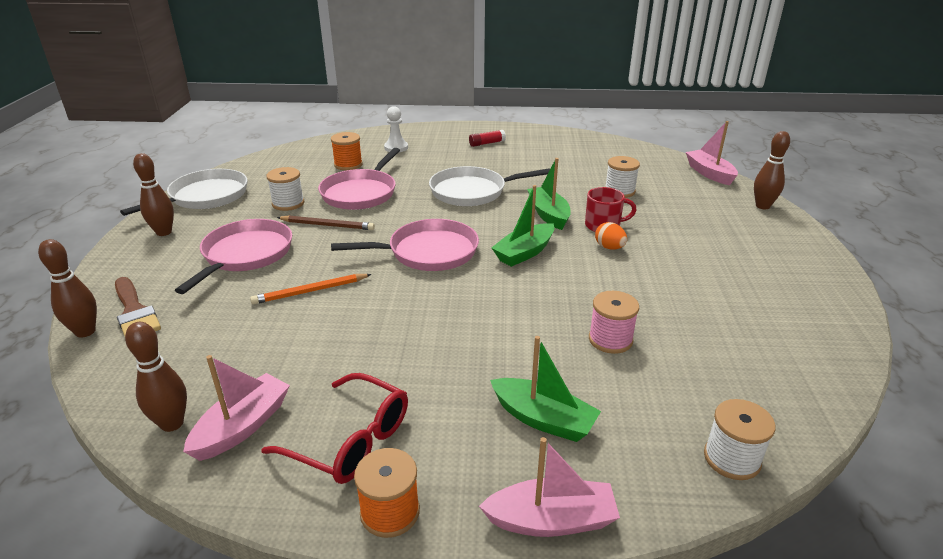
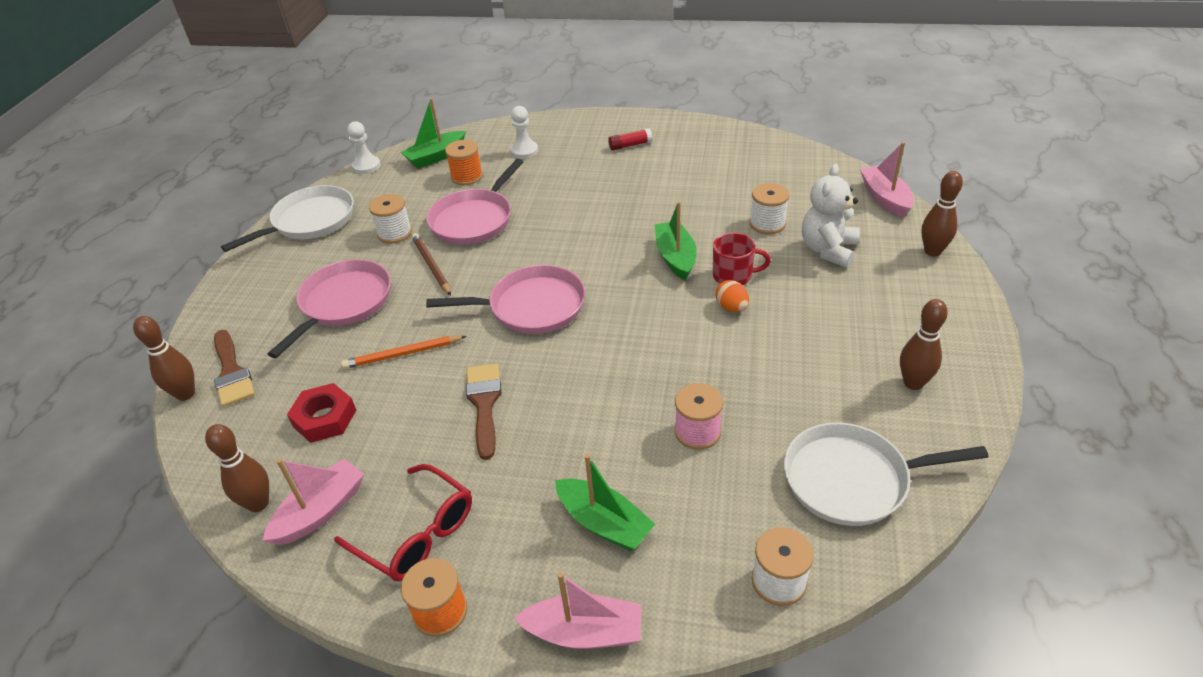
camera: 10 degrees right, 10 degrees up
brown bowling pin [133,153,174,236] -> brown bowling pin moved to [900,299,948,390]
brown pencil [277,215,375,230] -> brown pencil turned 135 degrees counterclockwise [412,233,451,295]
white pan [429,166,550,206] -> white pan moved to [784,423,989,526]
green boat [491,185,555,267] -> green boat moved to [401,98,466,169]
none -> red nut [287,383,356,443]
none -> white pawn [347,121,381,174]
none -> brown brush [466,364,501,460]
none -> white teddy bear [802,164,860,268]

